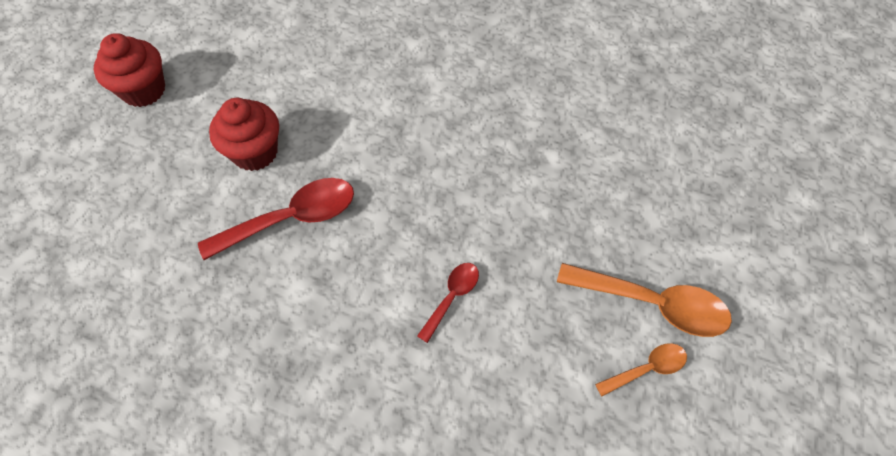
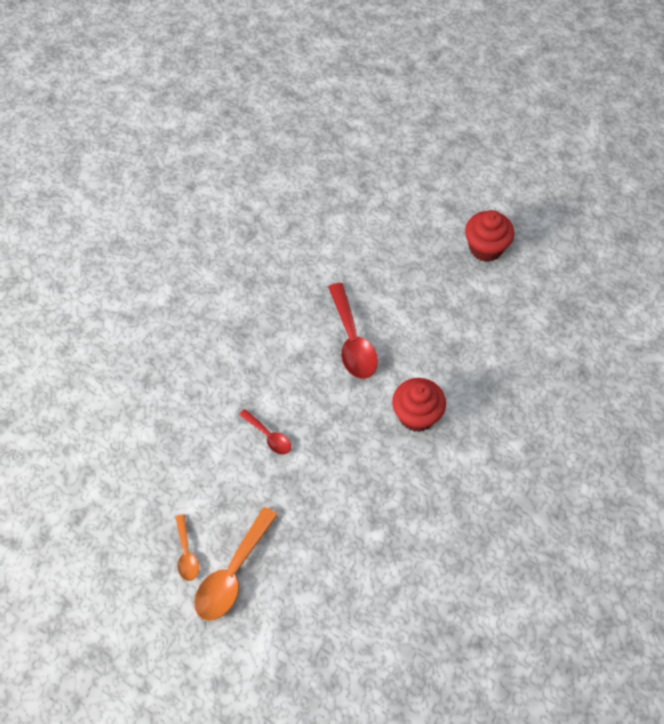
camera: 100 degrees right, 0 degrees up
red cupcake [209,98,279,171] -> red cupcake moved to [392,378,446,432]

